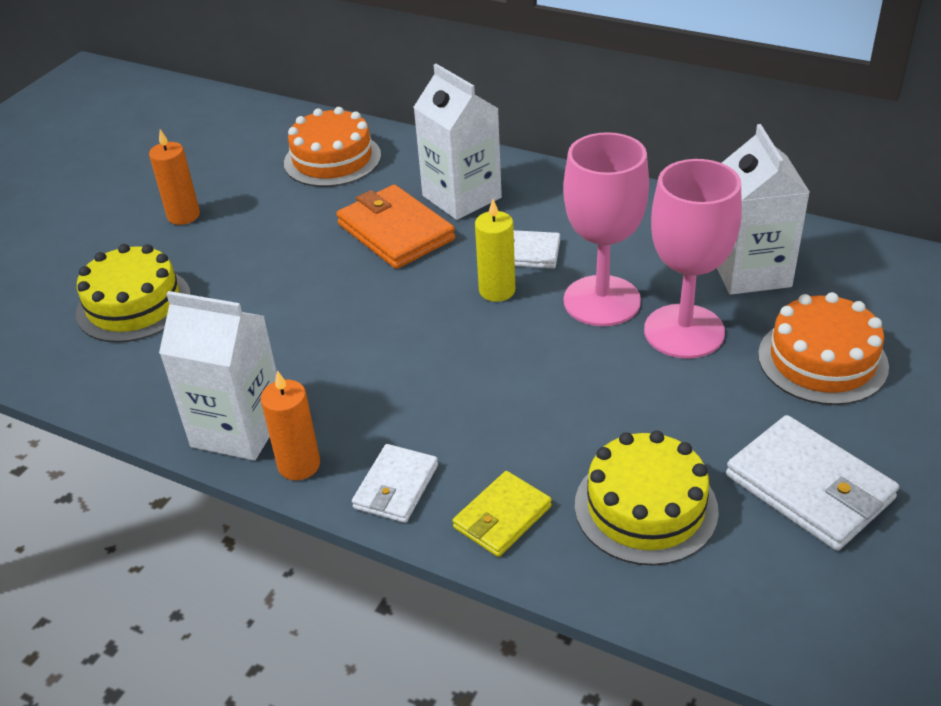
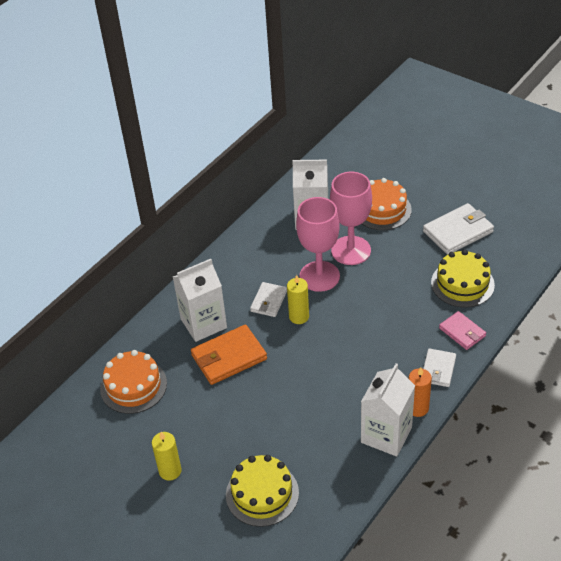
camera: 80 degrees left, 5 degrees up
orange candle [149,129,200,225] -> yellow candle [152,432,182,481]
white wallet [352,444,438,523] -> white wallet turned 75 degrees clockwise [423,348,456,387]
yellow wallet [453,471,552,557] -> pink wallet [439,311,486,350]

